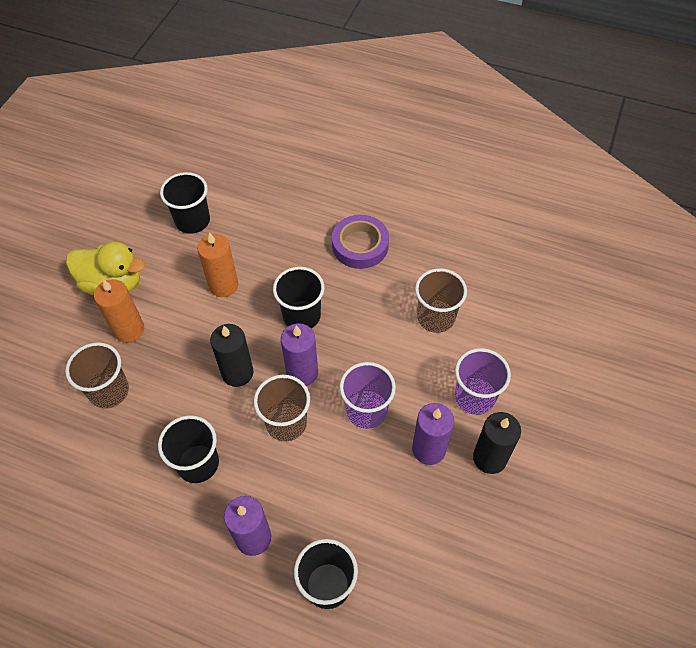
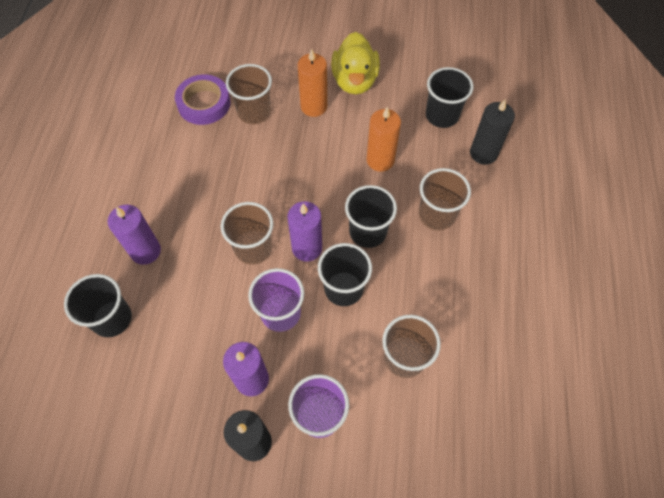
camera: 75 degrees right, 5 degrees up
black cup [158,415,219,483] -> black cup moved to [318,243,372,306]
black candle [210,324,253,387] -> black candle moved to [470,99,515,165]
purple tape [332,215,389,269] -> purple tape moved to [175,74,230,125]
none -> brown cup [419,168,471,231]

